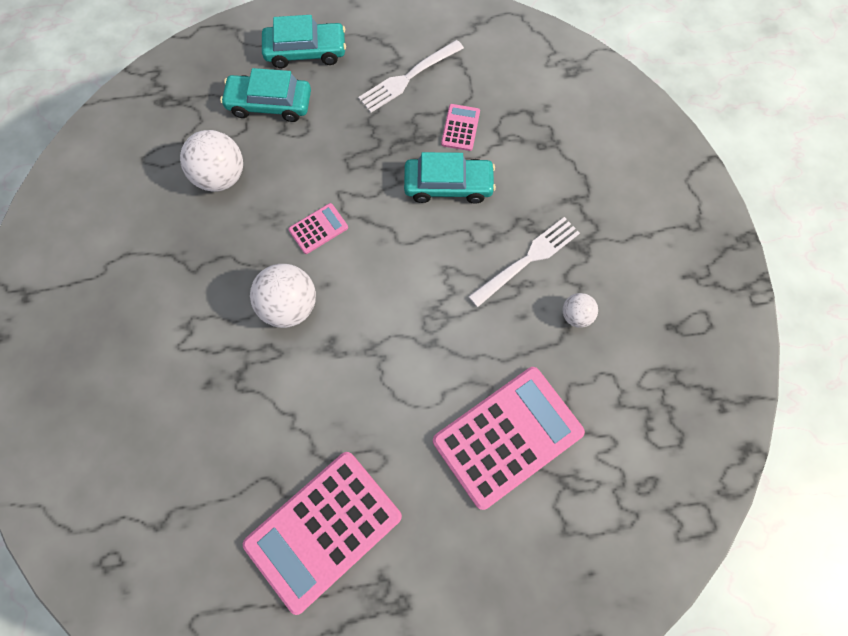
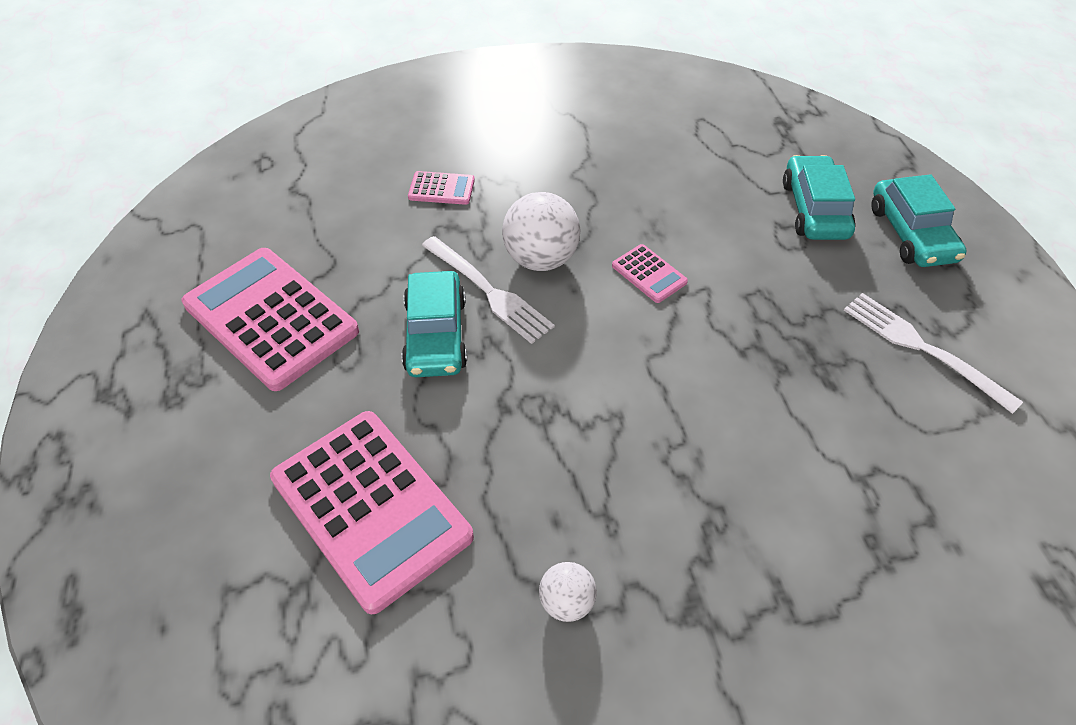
camera: 85 degrees right, 20 degrees down
white ball [180,130,243,192] -> none
turquoise car [404,152,496,204] -> turquoise car moved to [402,271,467,377]
pink calculator [441,104,480,151] -> pink calculator moved to [408,171,475,205]
white fork [468,217,580,307] -> white fork moved to [422,236,555,344]

